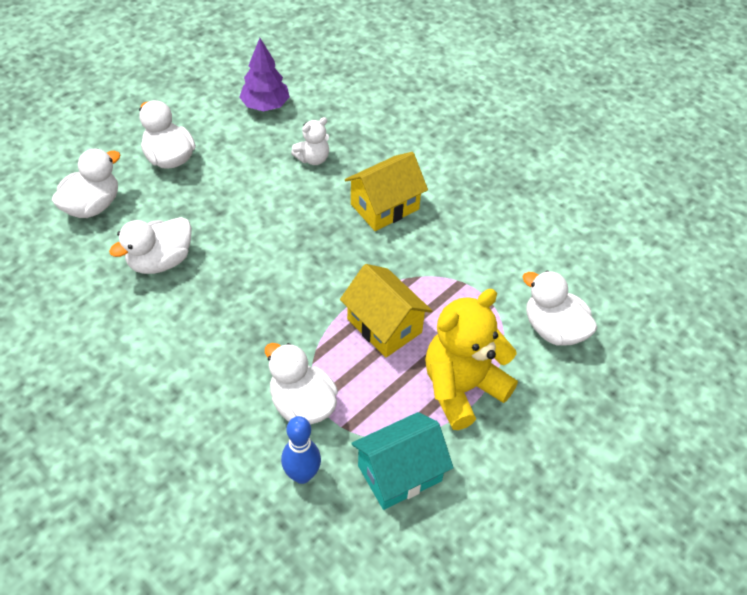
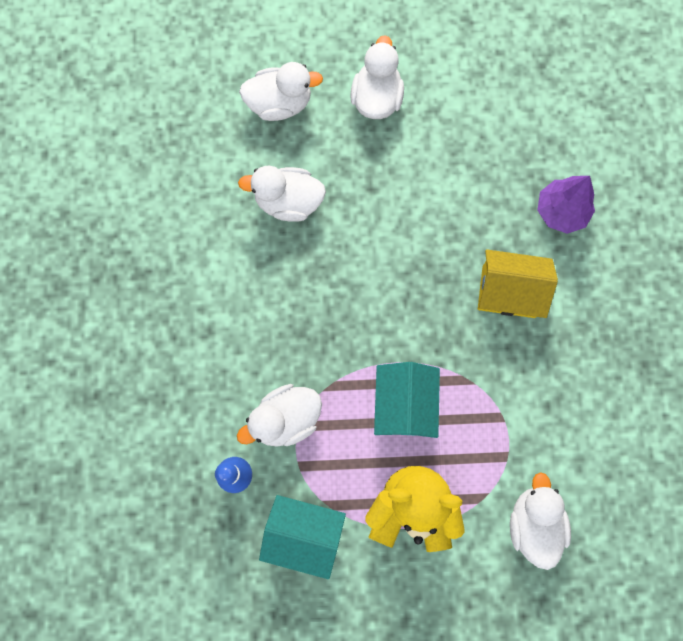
camera: 45 degrees right, 25 degrees up
purple tree [239,38,290,111] -> purple tree moved to [537,176,595,234]
white duck [265,343,338,425] -> white duck turned 120 degrees counterclockwise [237,384,322,446]
white teddy bear [291,117,329,165] -> none
yellow house [340,264,432,357] -> turquoise house [374,362,440,438]

